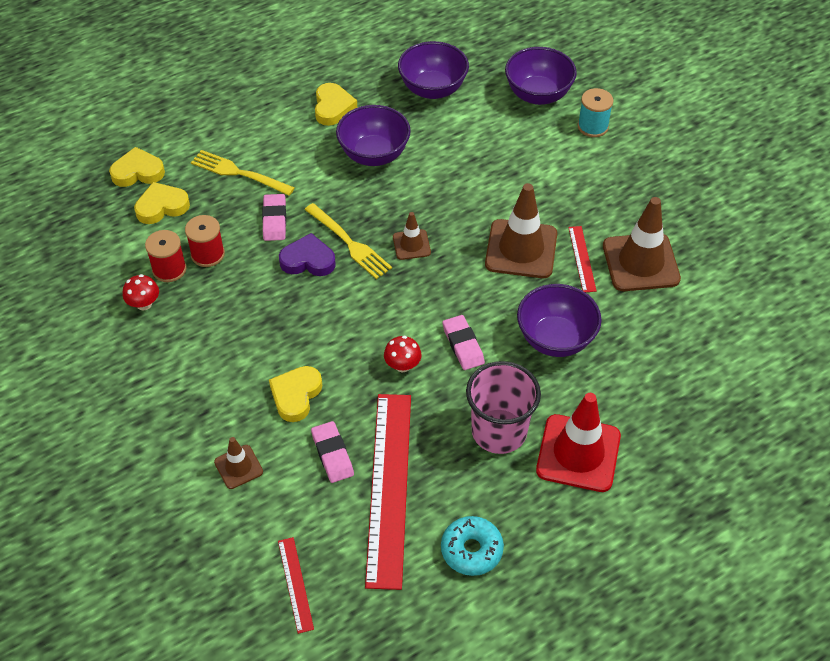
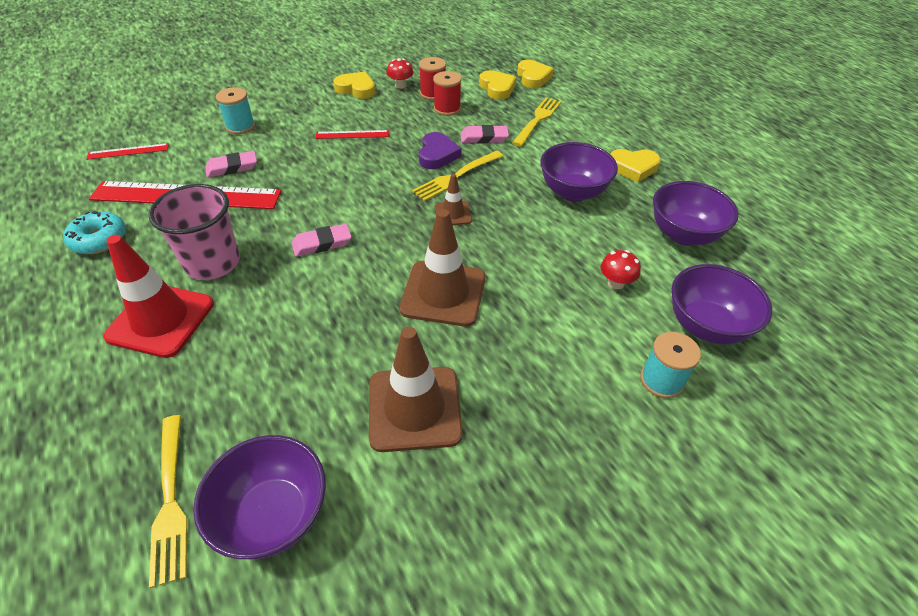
camera: 90 degrees right, 5 degrees down
brown traffic cone [214,437,263,489] -> turquoise spool [216,88,255,134]
yellow heart [269,366,322,422] -> yellow heart moved to [333,72,375,99]
red mushroom [384,336,421,372] -> red mushroom moved to [600,250,641,289]
purple bowl [517,284,602,357] -> purple bowl moved to [193,435,326,559]
red ruler [568,226,597,292] -> red ruler moved to [316,130,389,139]
none -> yellow fork [149,415,187,588]

